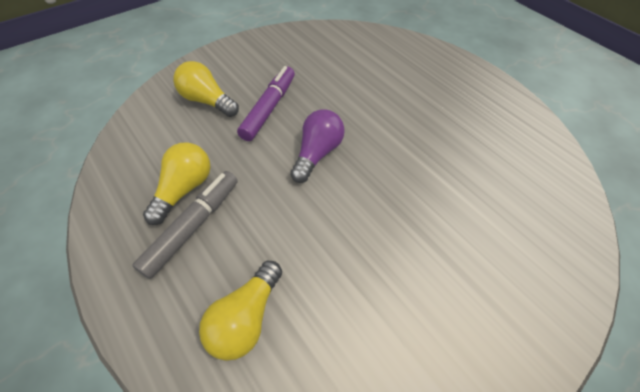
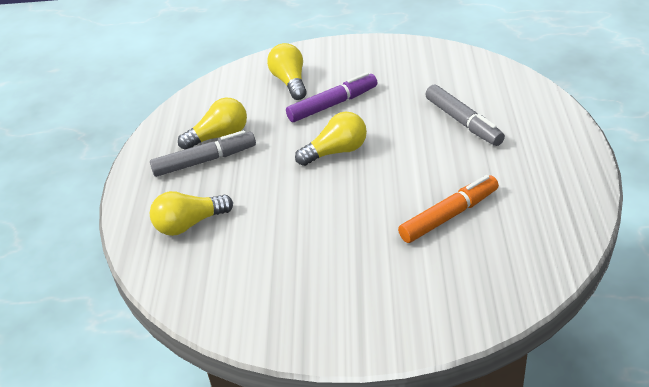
camera: 45 degrees right, 15 degrees down
purple light bulb [290,109,345,183] -> yellow light bulb [295,112,367,166]
none -> orange marker [398,175,499,243]
none -> grey marker [425,85,505,146]

